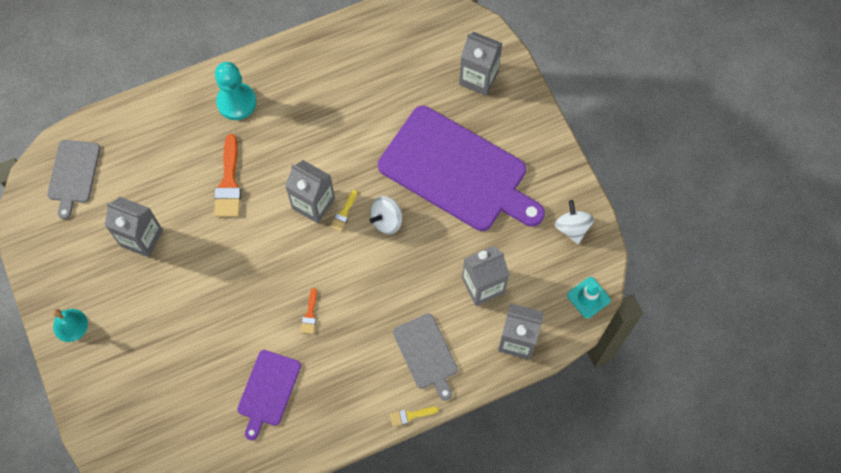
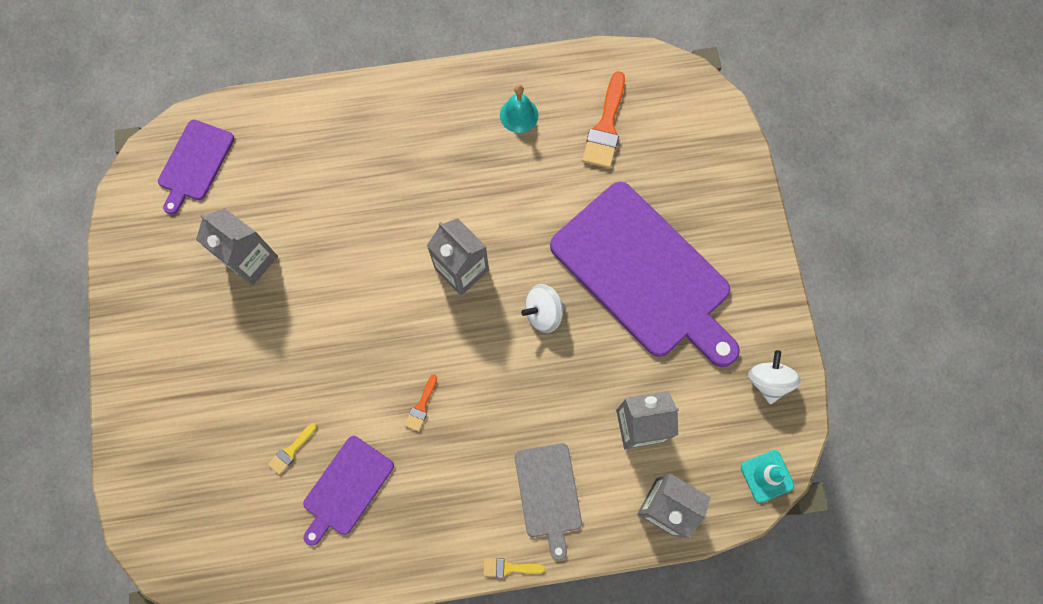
camera: 15 degrees right, 5 degrees up
grey cutting board [47,140,100,219] -> purple cutting board [158,120,234,215]
turquoise bell [52,309,88,342] -> turquoise bell moved to [500,84,538,133]
orange brush [214,134,241,217] -> orange brush moved to [582,71,625,168]
turquoise pawn [215,62,256,120] -> none
yellow brush [330,190,358,231] -> yellow brush moved to [268,423,317,475]
grey carton [459,32,503,96] -> none

